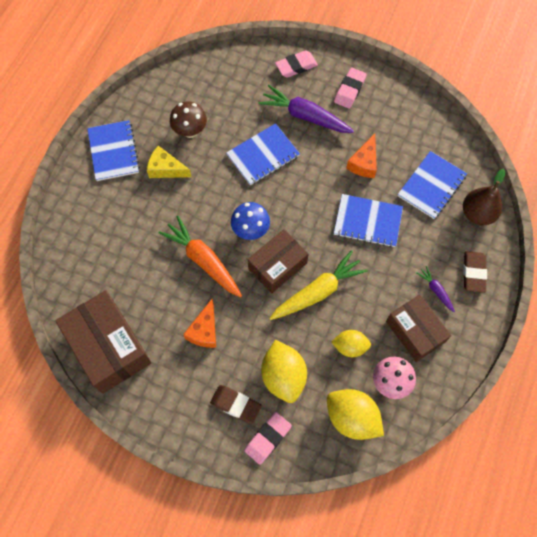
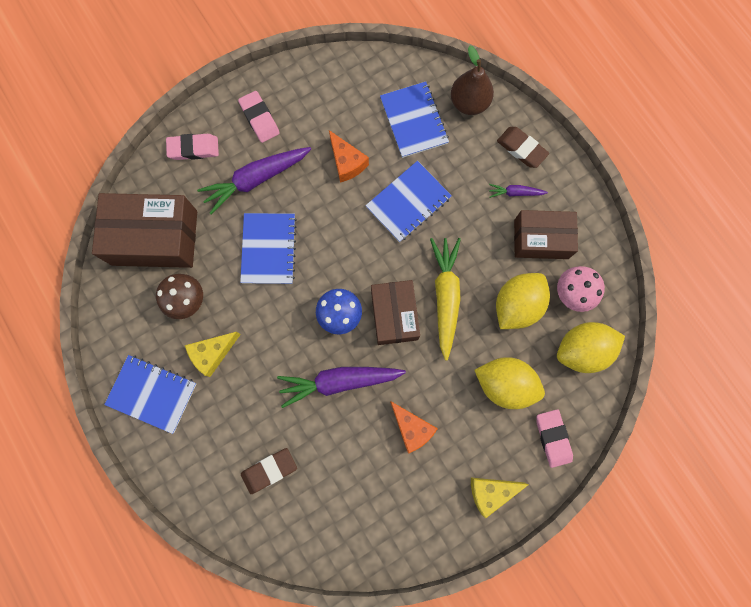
camera: 55 degrees left, 10 degrees up
brown box [55,290,151,394] -> brown box moved to [92,193,197,268]
orange carrot [159,216,242,297] -> purple carrot [277,367,406,408]
brown eraser [210,385,262,424] -> brown eraser moved to [241,448,297,494]
pink eraser [275,50,318,78] -> pink eraser turned 75 degrees clockwise [166,134,219,160]
yellow lemon [331,330,371,357] -> yellow lemon [496,273,550,329], size x1.61
none -> yellow cheese [471,478,529,519]

